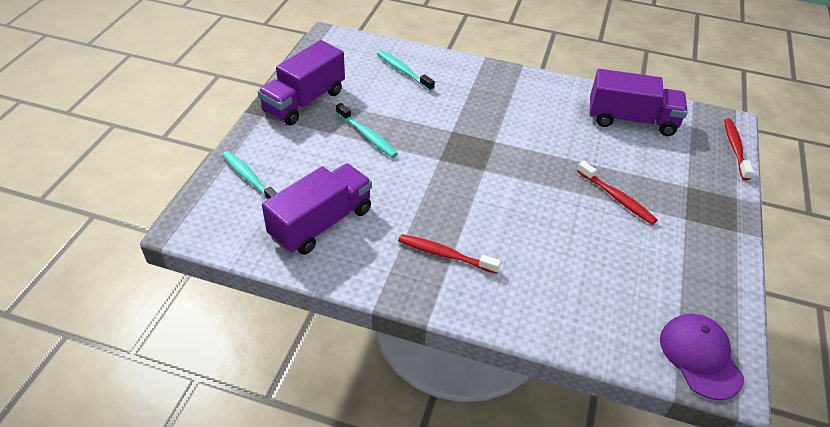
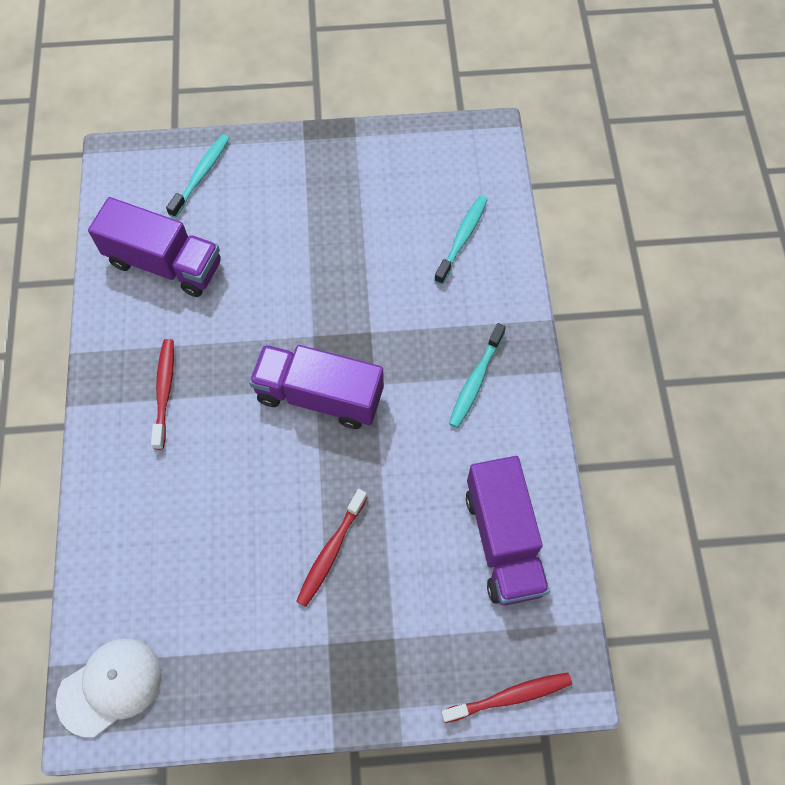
camera: 70 degrees right, 20 degrees up
purple truck [258,40,345,125] -> purple truck moved to [249,345,384,429]
turquoise toothbrush [336,103,398,158] -> turquoise toothbrush moved to [449,323,506,428]
purple cap [660,314,744,400] -> white cap [56,639,162,737]

